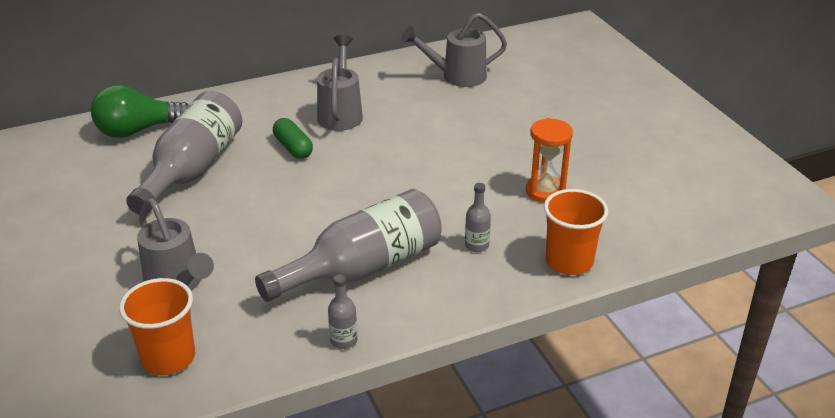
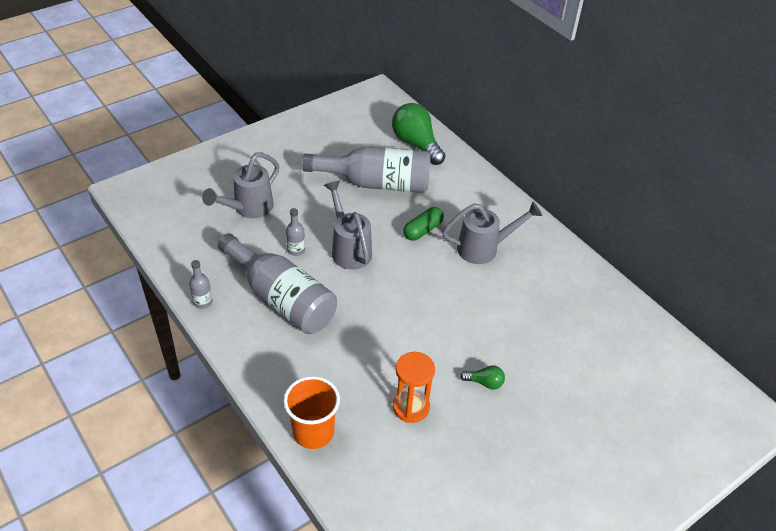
camera: 75 degrees right, 10 degrees up
orange cup [119,278,195,375] -> none
grey watering can [401,13,507,87] -> grey watering can moved to [324,181,372,269]
grey bottle [465,183,491,252] -> grey bottle moved to [286,208,305,256]
none -> green light bulb [460,365,505,389]

